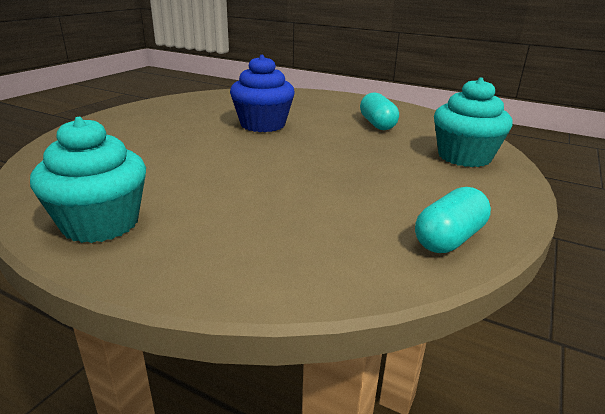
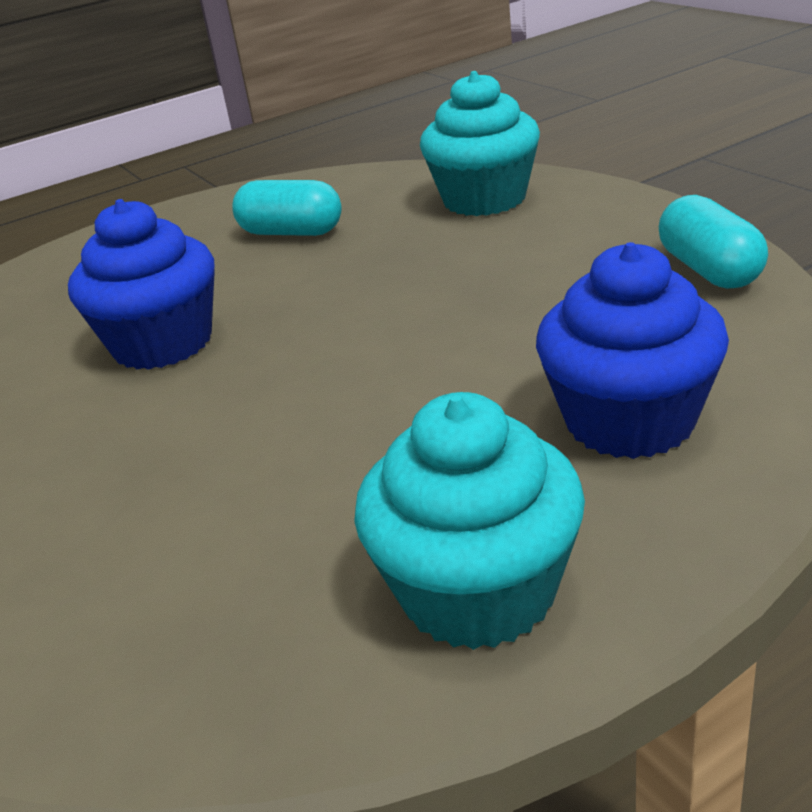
camera: 55 degrees left, 5 degrees up
none -> blue cupcake [536,242,729,459]

